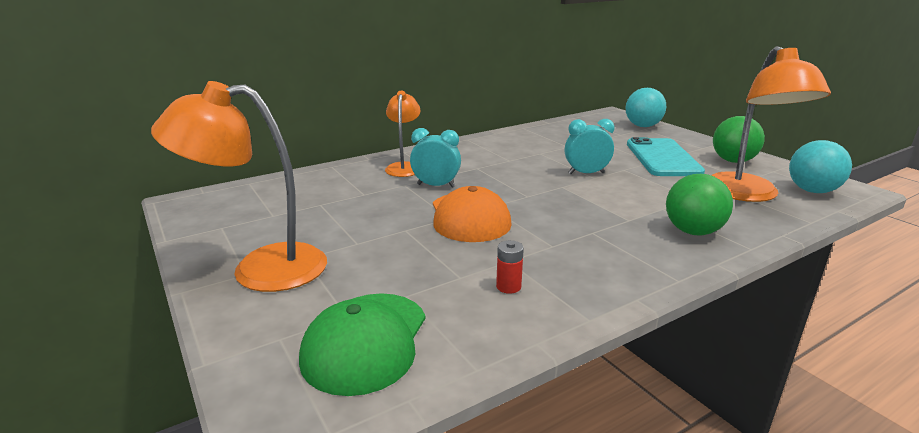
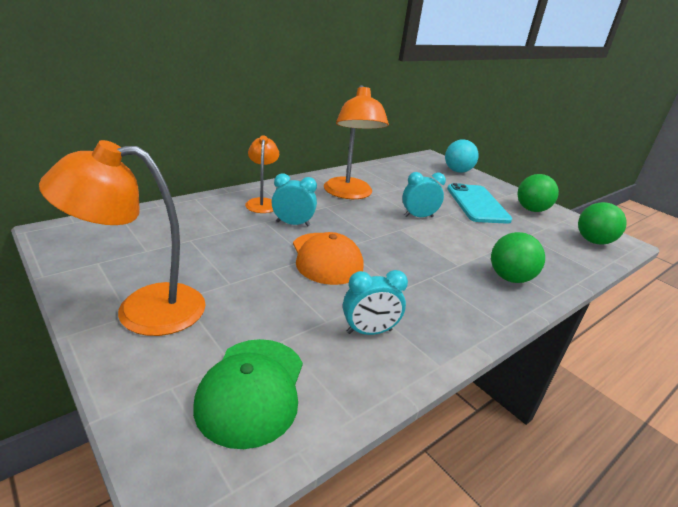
camera: 10 degrees left, 5 degrees up
red battery [496,240,524,294] -> turquoise clock [343,270,408,335]
orange lamp [711,46,831,202] -> orange lamp moved to [324,85,389,199]
turquoise ball [789,140,852,193] -> green ball [578,202,627,244]

